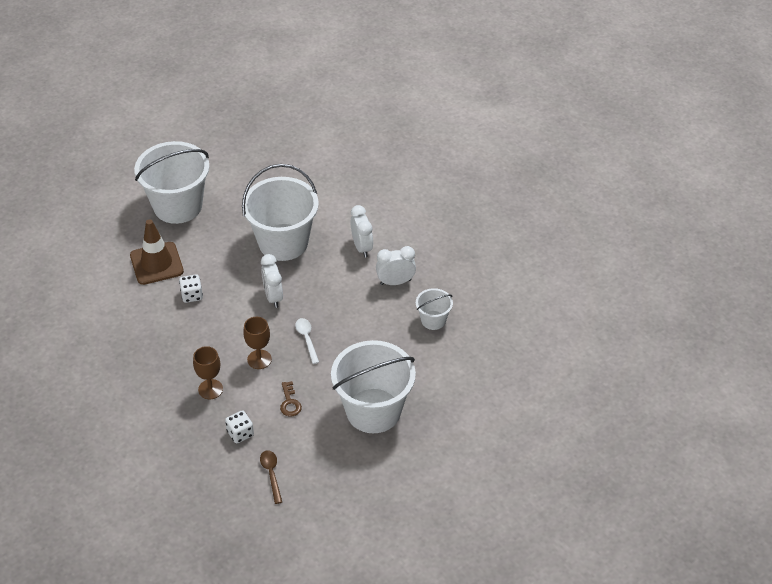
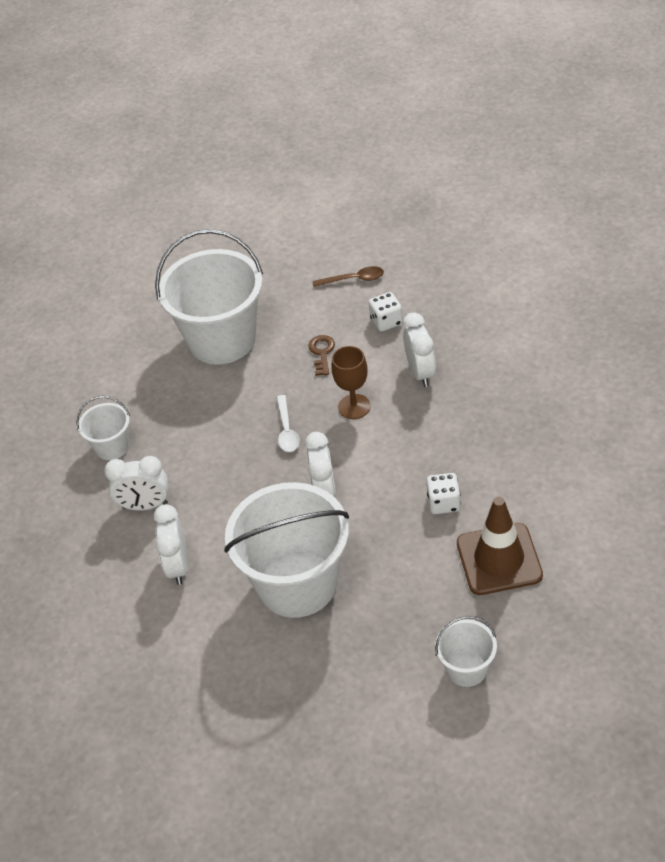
camera: 165 degrees left, 0 degrees up
white bucket [134,141,209,224] -> white bucket [435,616,497,687], size x0.47
brown goblet [193,346,223,399] -> white clock [403,312,436,387]
brown spoon [260,450,282,504] -> brown spoon turned 90 degrees counterclockwise [313,266,384,287]

